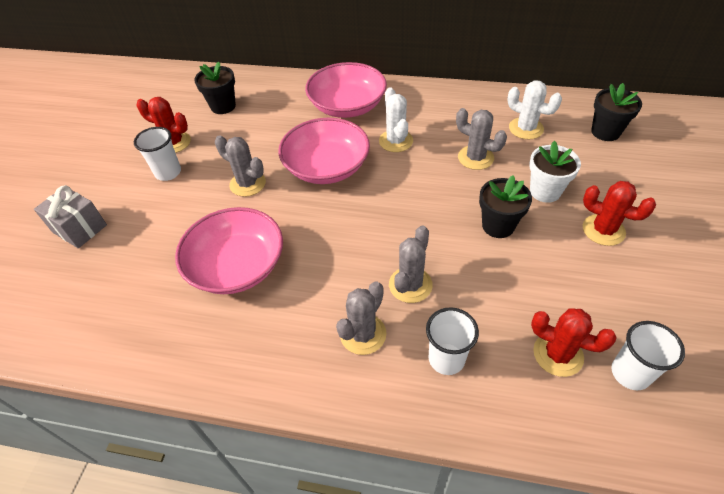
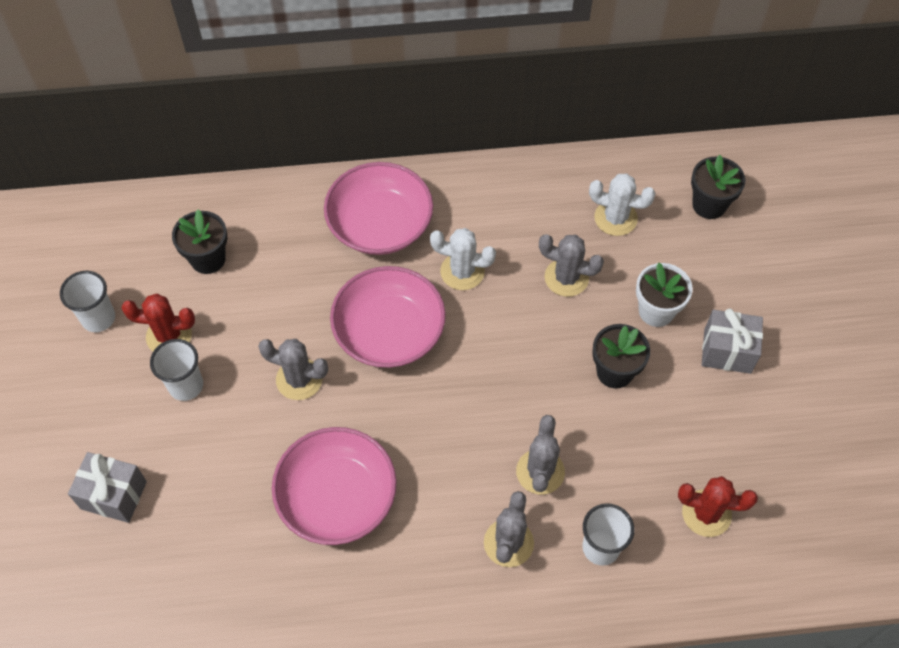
camera: 20 degrees left, 10 degrees up
white cactus [379,87,413,152] -> white cactus turned 45 degrees counterclockwise [430,228,496,290]
red cactus [583,181,656,246] -> grey gift [702,308,763,374]
white cup [611,321,685,390] -> white cup moved to [60,271,115,332]

